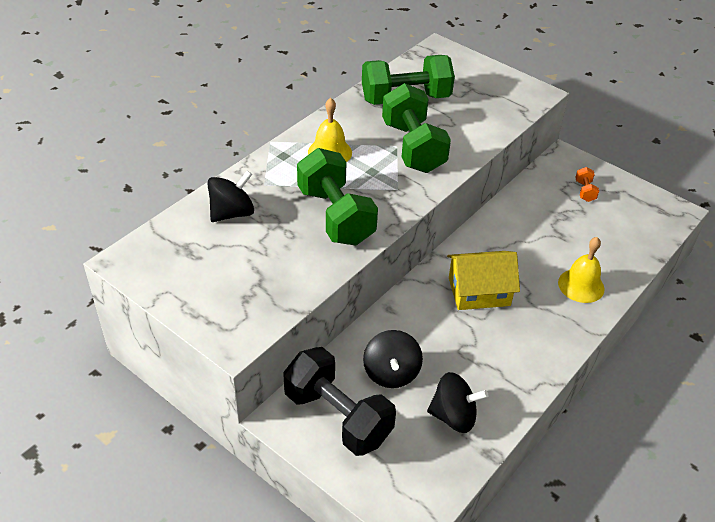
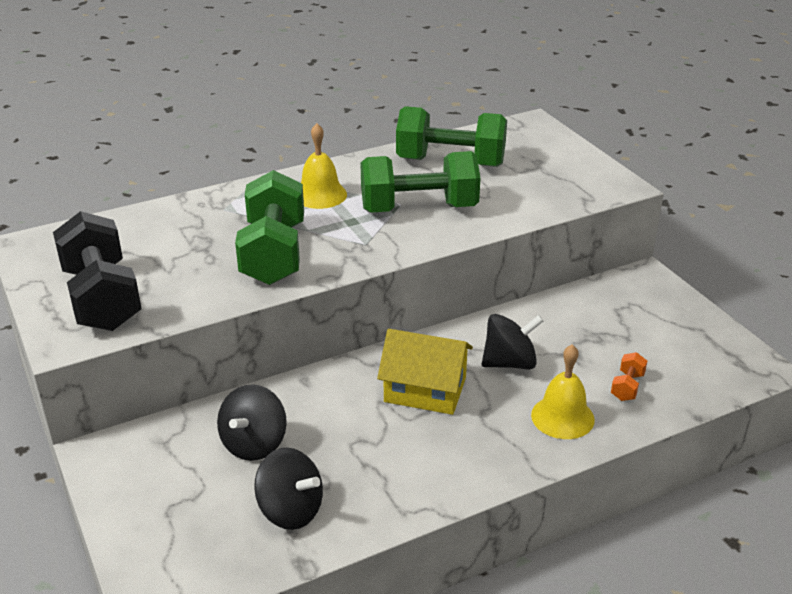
camera: 25 degrees right, 10 degrees down
black spinning top [207,171,254,222] -> black spinning top moved to [482,314,544,370]
black dumbbell [283,347,396,456] -> black dumbbell moved to [53,211,141,331]
green dumbbell [382,83,451,173] -> green dumbbell turned 75 degrees clockwise [360,151,480,213]
orange dumbbell [575,167,599,202] -> orange dumbbell moved to [611,352,647,401]

